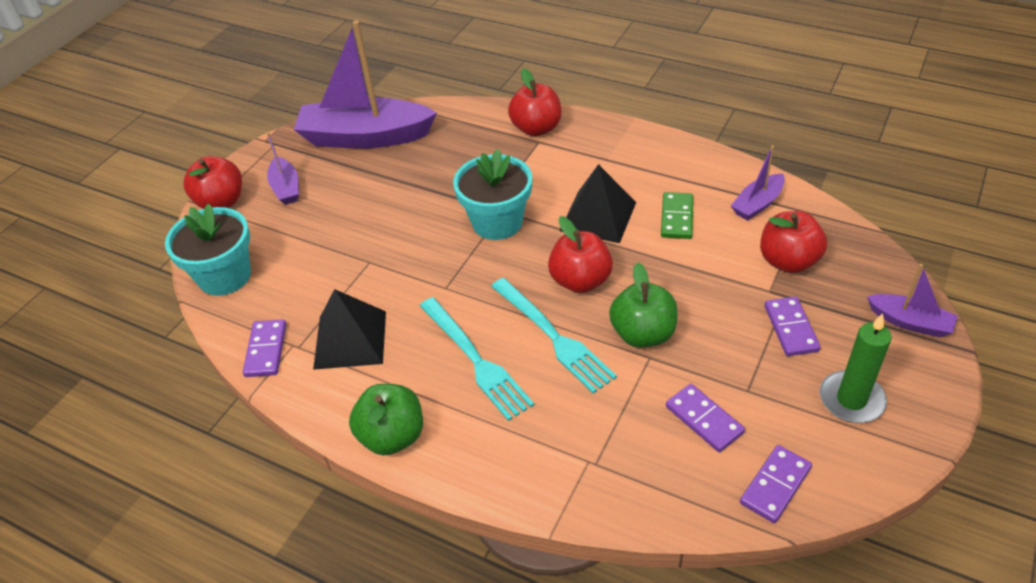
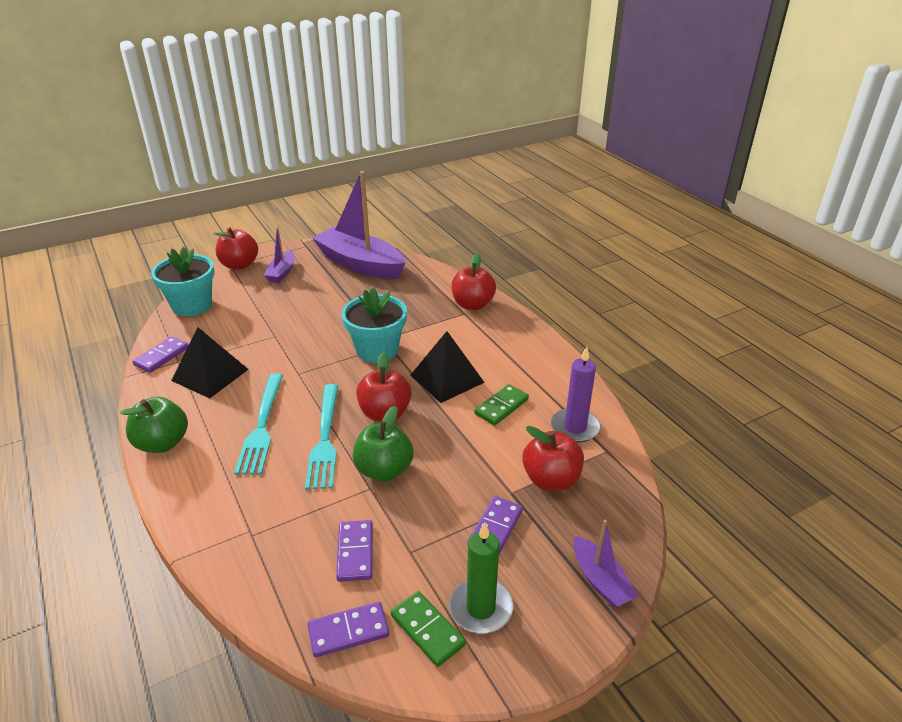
camera: 30 degrees right, 10 degrees down
purple boat [731,145,785,221] -> purple candle [551,346,601,443]
none -> green domino [391,591,466,667]

